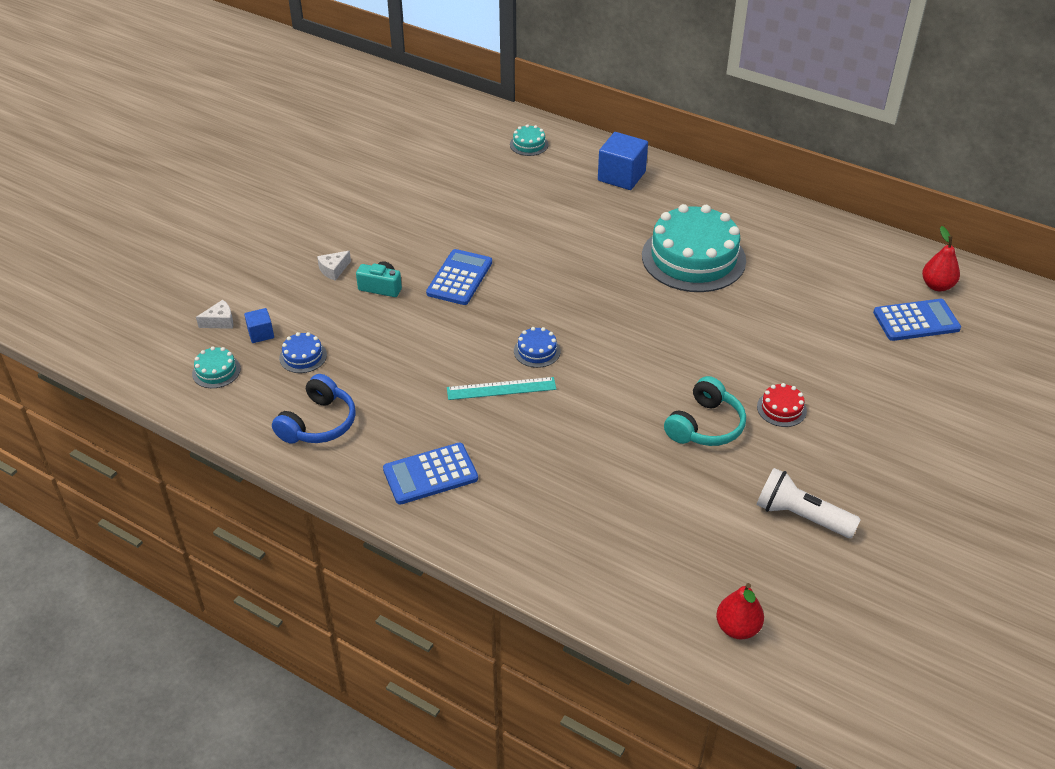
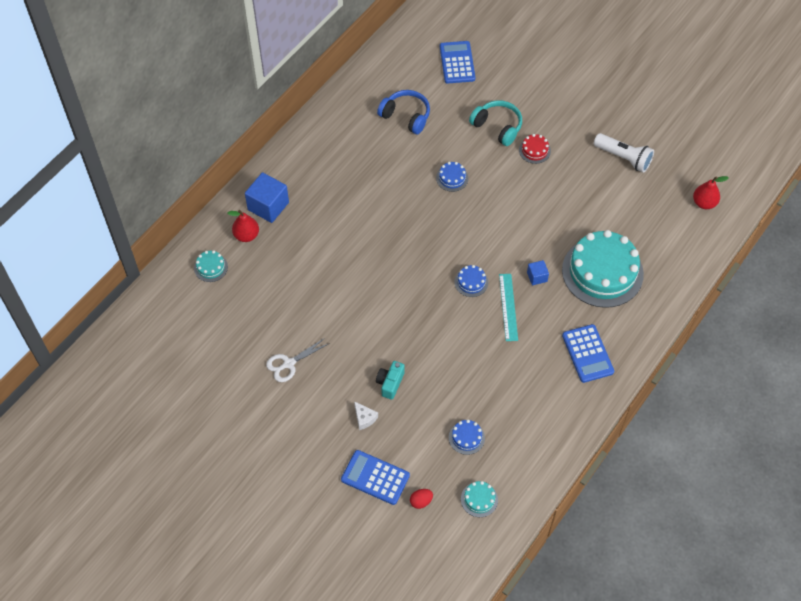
camera: 85 degrees left, 15 degrees up
white cheese [196,300,233,329] -> red egg [410,489,433,509]
blue cube [244,308,274,343] -> blue cube moved to [527,260,549,285]
blue headphones [272,374,356,444] -> blue headphones moved to [377,90,430,134]
blue calculator [426,249,492,305] -> blue calculator moved to [341,450,410,505]
turquoise cake [642,204,746,292] -> turquoise cake moved to [562,230,644,308]
turquoise headphones [664,376,746,446] -> turquoise headphones moved to [469,100,522,146]
white flashlight [757,468,861,538] -> white flashlight turned 90 degrees counterclockwise [594,133,654,173]
red pear [922,226,960,291] -> red pear moved to [227,210,259,242]
none -> white scissors [266,337,330,382]
none -> blue cake [436,162,468,192]

